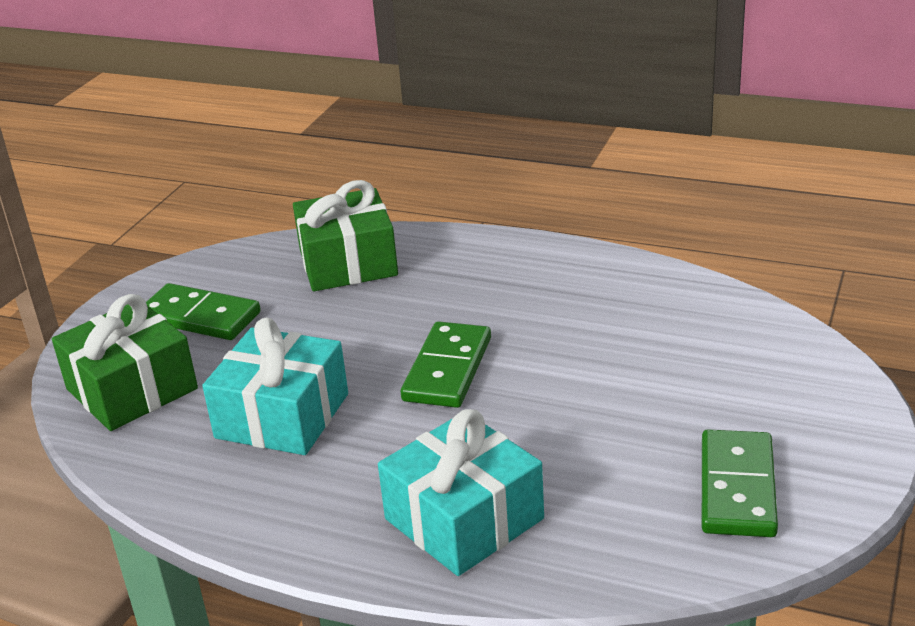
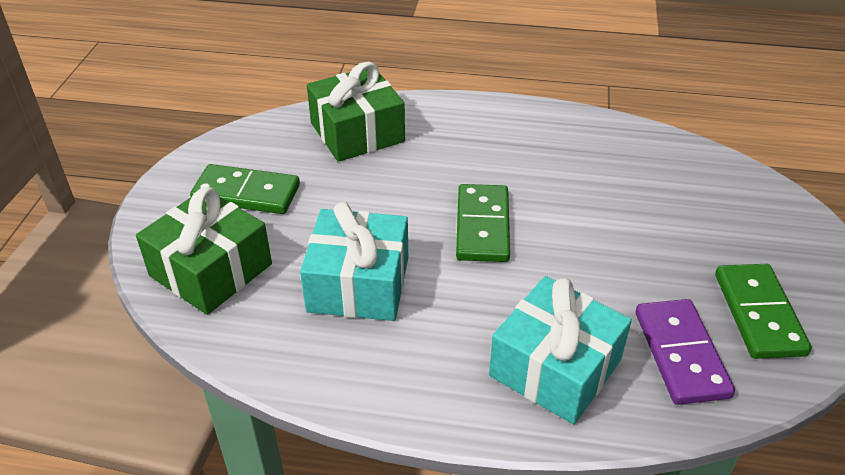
camera: 15 degrees left, 10 degrees up
none -> purple domino [635,299,735,405]

